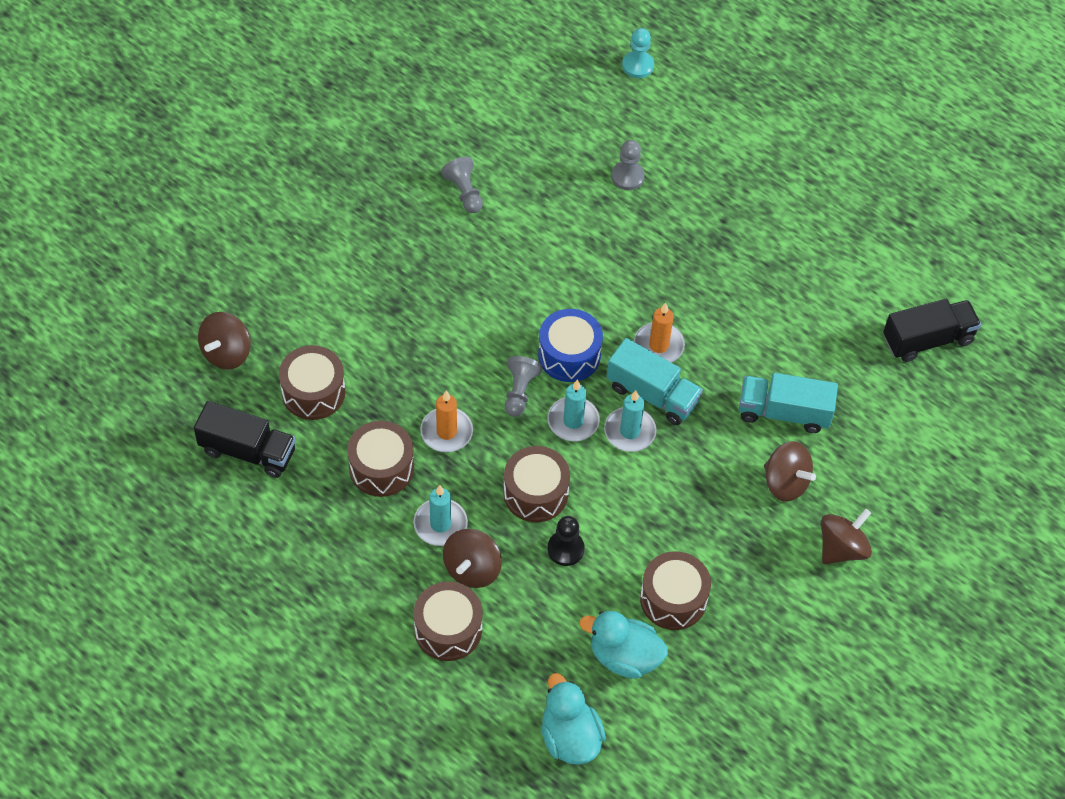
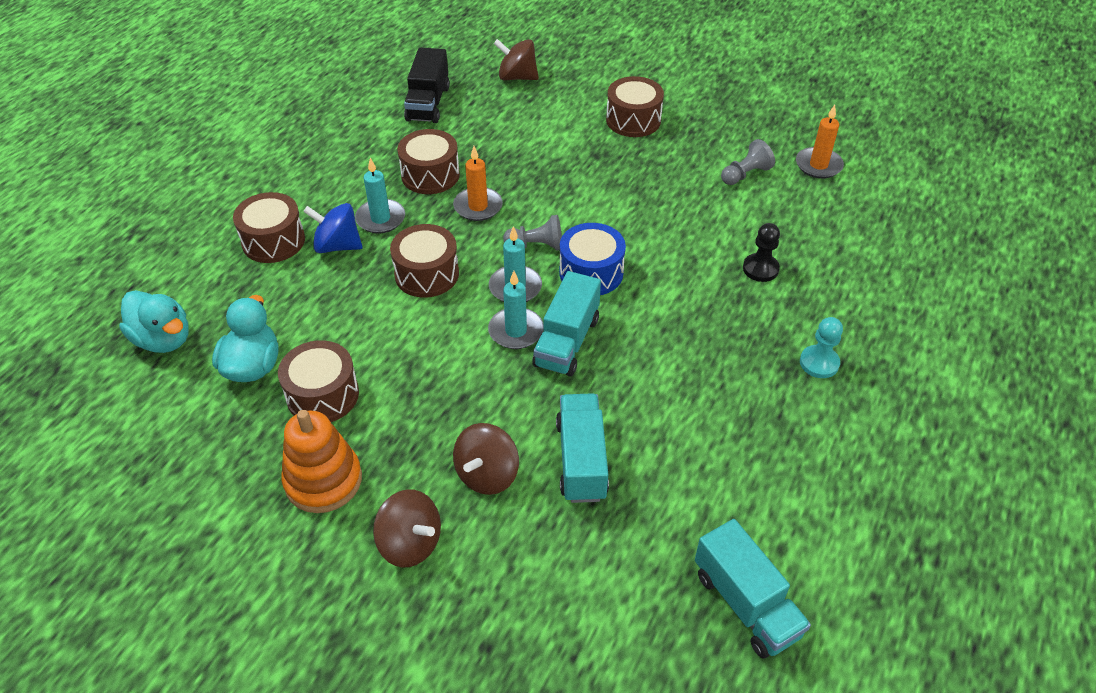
camera: 80 degrees right, 10 degrees down
brown drum [279,345,346,420] -> brown drum moved to [606,76,664,137]
brown spinning top [443,529,502,588] -> blue spinning top [303,203,362,253]
turquoise duck [541,673,606,765] -> turquoise duck turned 75 degrees clockwise [119,290,189,353]
black pawn [548,516,585,566] -> black pawn moved to [743,223,780,282]
grey pawn [611,140,645,190] -> none
turquoise pawn [622,28,654,78] -> turquoise pawn moved to [800,317,843,378]
orange candle [634,302,685,363] -> orange candle moved to [796,105,844,179]
black truck [883,299,981,362] -> turquoise truck [695,519,811,659]
none -> orange stacking toy [282,410,362,513]

